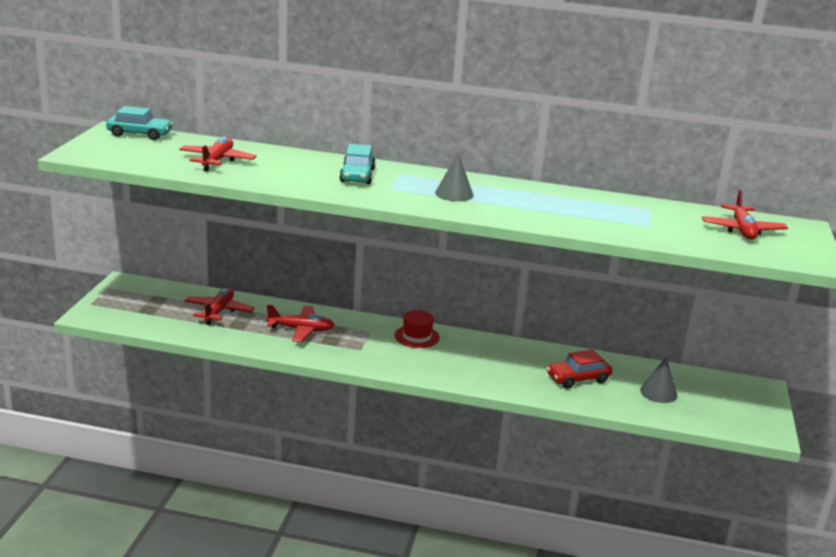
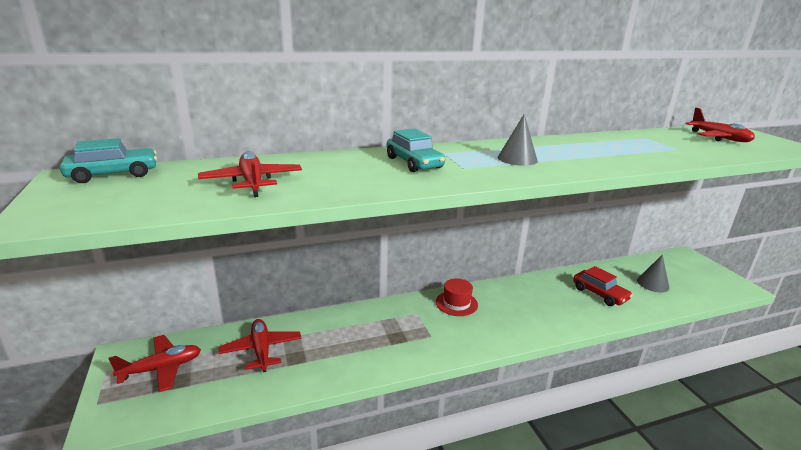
camera: 30 degrees left, 0 degrees up
red plane [266,304,334,342] -> red plane moved to [108,335,201,392]
red car [547,349,612,389] -> red car turned 75 degrees counterclockwise [573,266,633,306]

